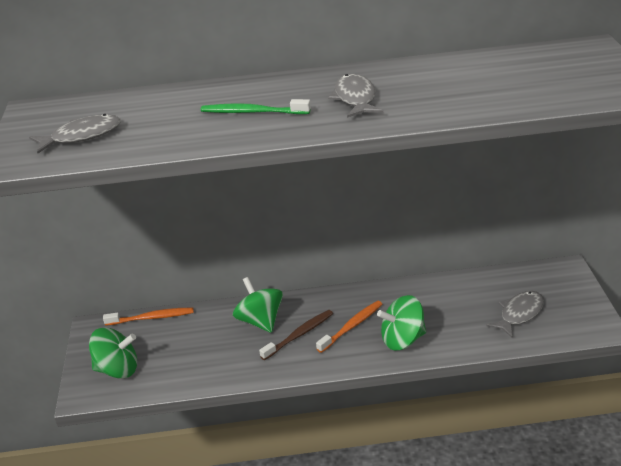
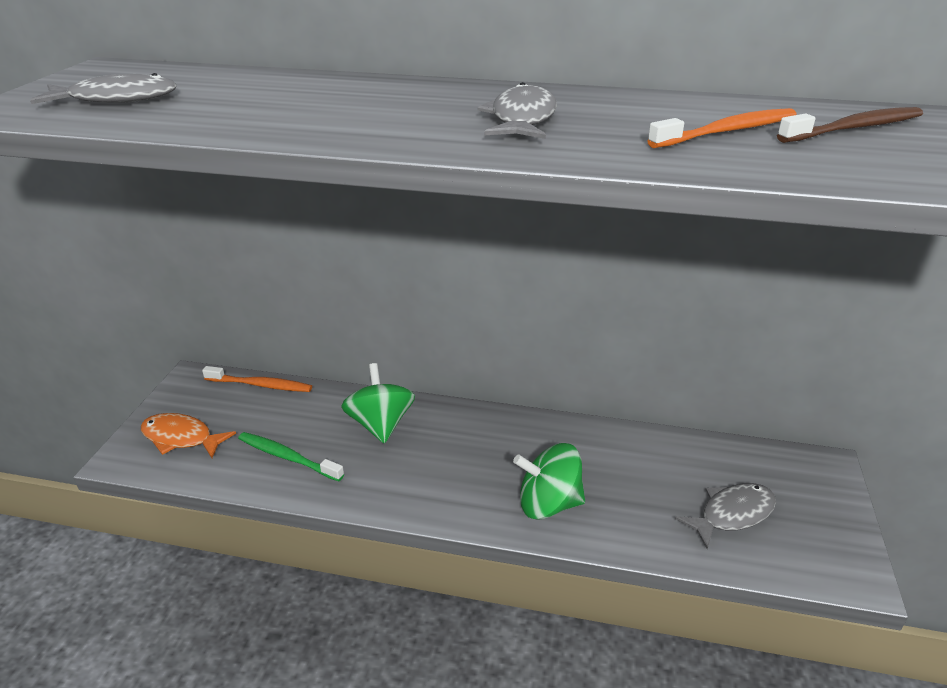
camera: 15 degrees right, 0 degrees up
green spinning top [89,328,137,379] -> orange fish [141,413,236,458]
green toothbrush [201,99,311,114] -> green toothbrush moved to [238,432,344,481]
brown toothbrush [259,310,333,360] -> brown toothbrush moved to [777,107,923,143]
orange toothbrush [316,301,382,353] -> orange toothbrush moved to [647,108,797,148]

